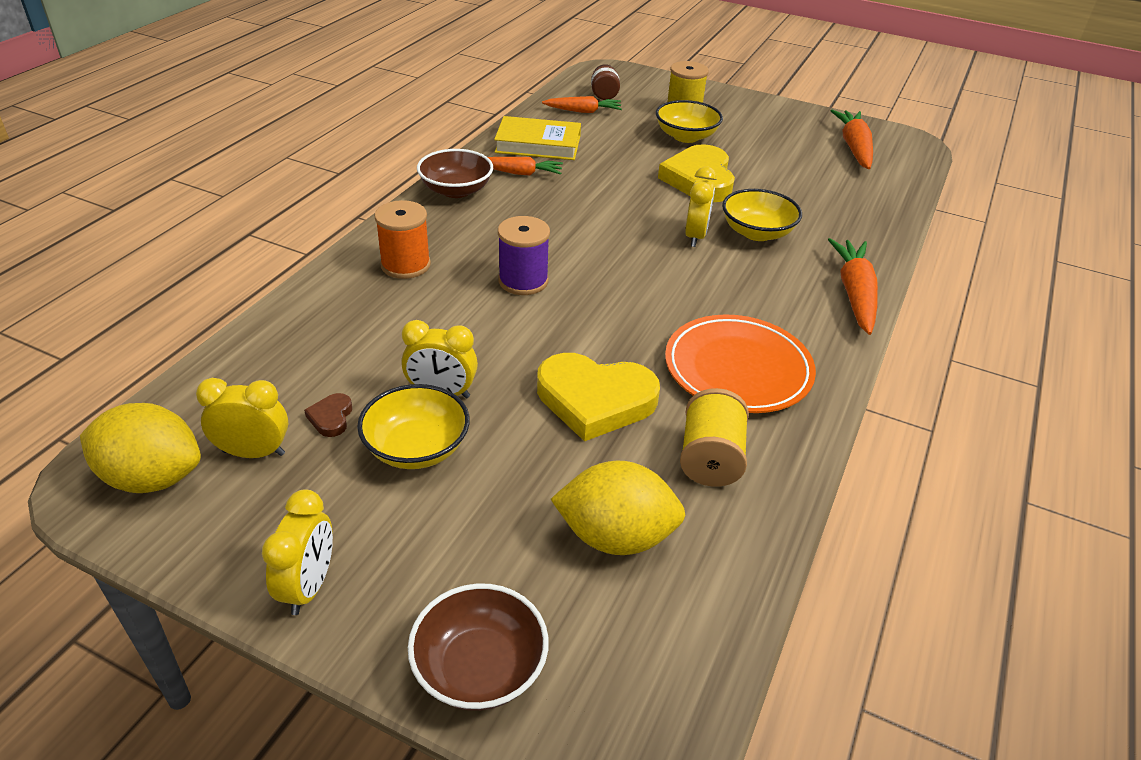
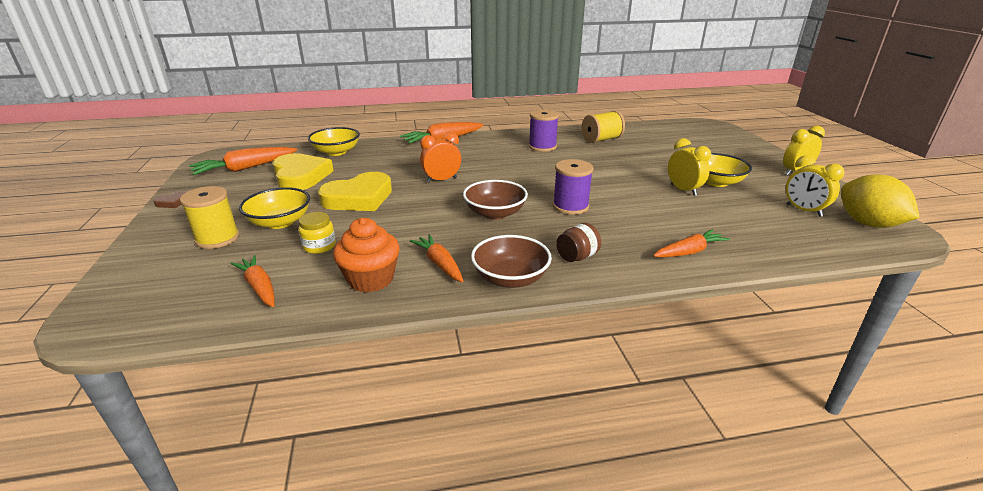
camera: 125 degrees left, 10 degrees down
brown heart [304,393,352,437] -> brown heart moved to [154,191,186,208]
orange spool [375,200,431,279] -> none
brown bowl [408,583,549,711] -> brown bowl moved to [463,180,528,220]
yellow book [494,116,581,160] -> orange cupcake [333,218,400,292]
yellow heart [537,353,660,442] -> yellow heart moved to [272,153,334,190]
yellow lemon [551,461,686,555] -> none
brown jar [591,64,620,100] -> brown jar moved to [556,223,601,262]
orange plate [665,314,816,413] -> purple spool [529,109,559,152]
yellow clock [685,167,717,247] -> orange clock [420,132,461,183]
yellow bowl [722,189,802,241] -> yellow bowl moved to [308,127,360,156]
none -> yellow jar [299,212,336,254]
none -> orange carrot [653,229,730,258]

